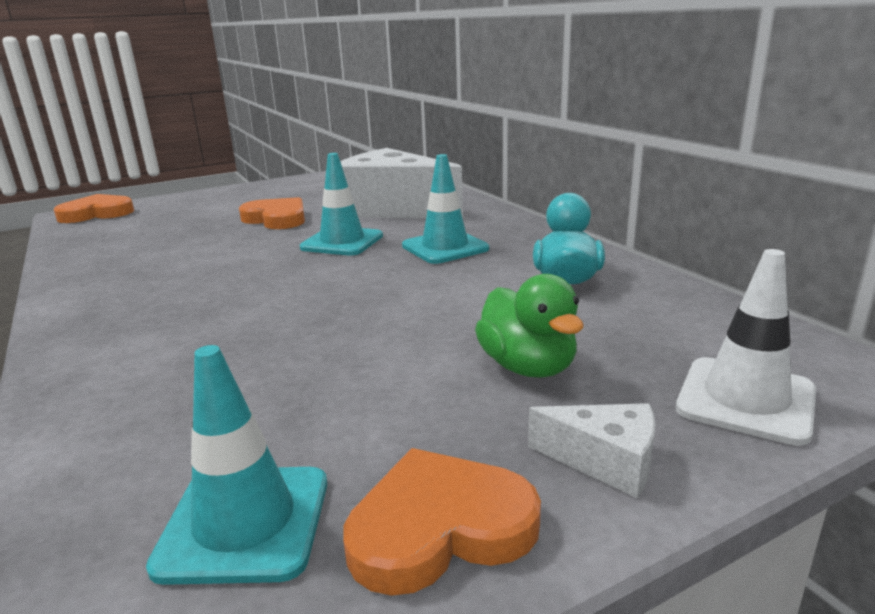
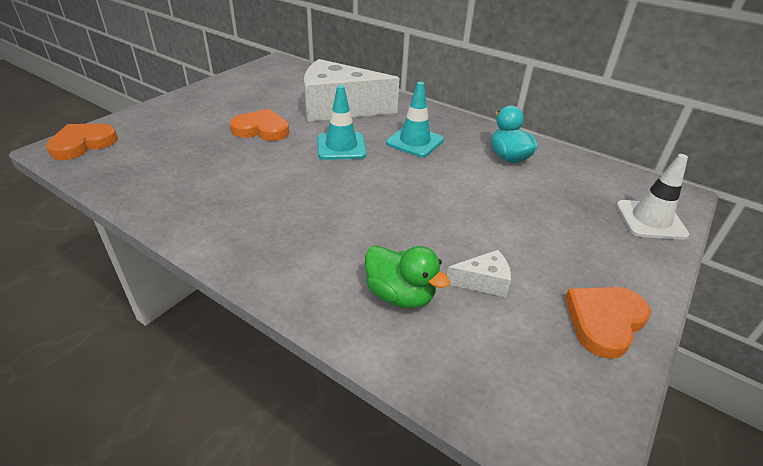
camera: 30 degrees left, 15 degrees up
turquoise traffic cone [146,345,327,585] -> none
green duck [475,274,583,377] -> green duck moved to [365,245,450,309]
white cheese [528,403,655,498] -> white cheese moved to [447,250,511,297]

